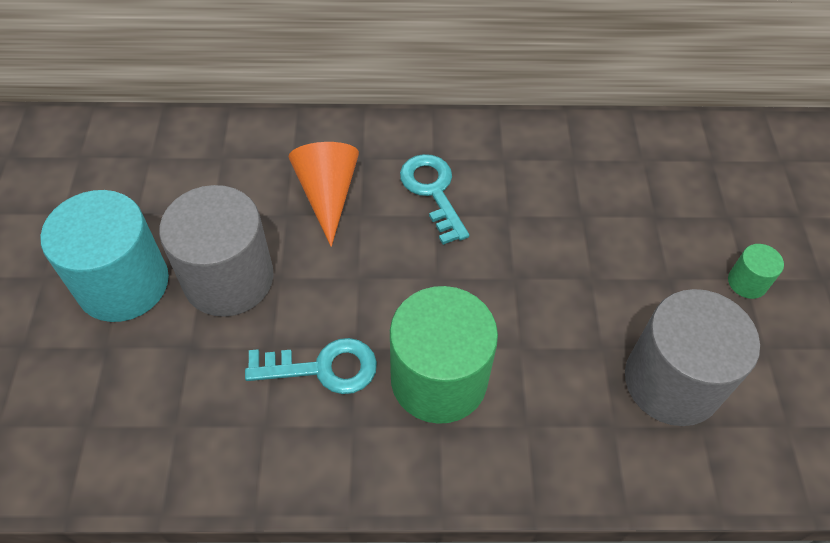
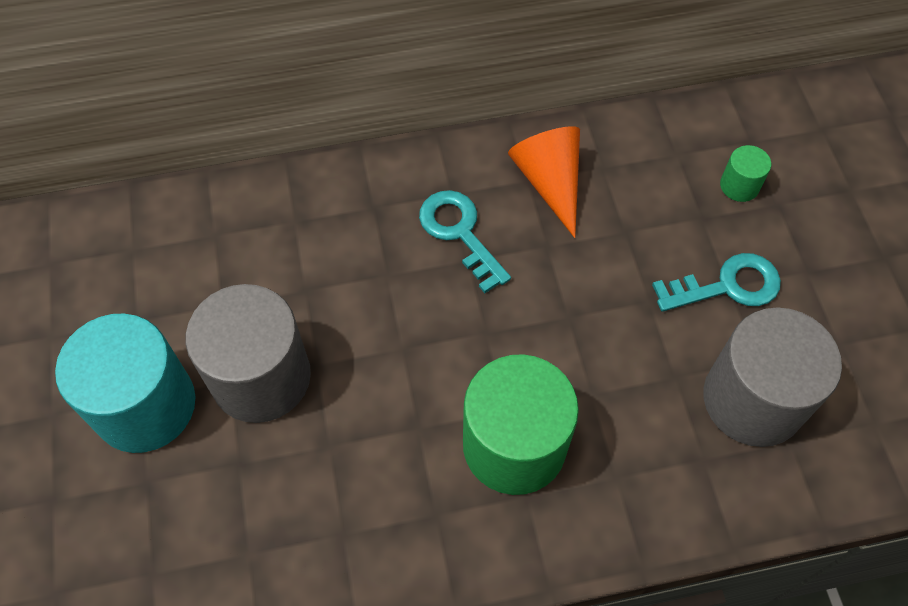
camera: 10 degrees left, 5 degrees up
turquoise key [245,338,377,394] -> turquoise key moved to [652,253,781,312]
orange cone [288,142,359,247] -> orange cone moved to [508,126,580,238]
green cylinder [728,244,784,299] -> green cylinder moved to [720,145,771,202]

